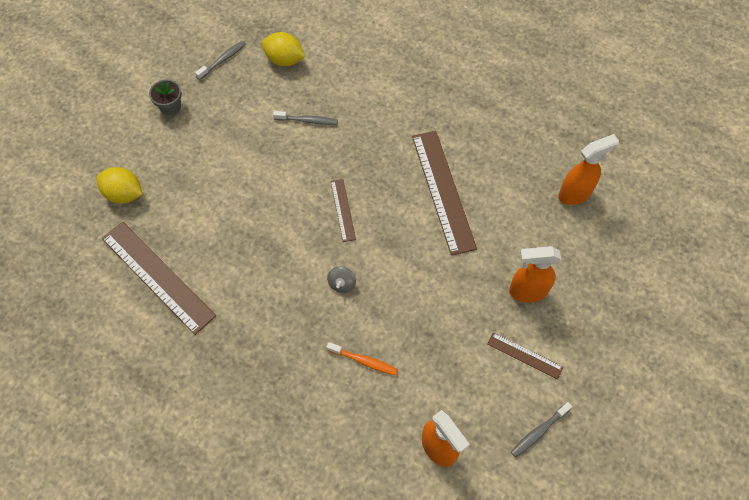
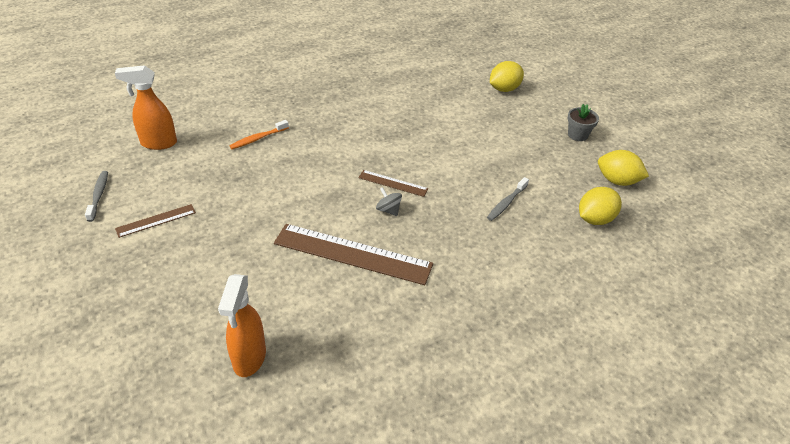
camera: 120 degrees right, 20 degrees down
brown ruler [102,222,216,335] -> none
grey toothbrush [195,41,246,80] -> yellow lemon [598,150,649,186]
grey spinning top [327,266,356,293] -> grey spinning top moved to [376,187,402,216]
orange spray bottle [509,246,561,303] -> none

